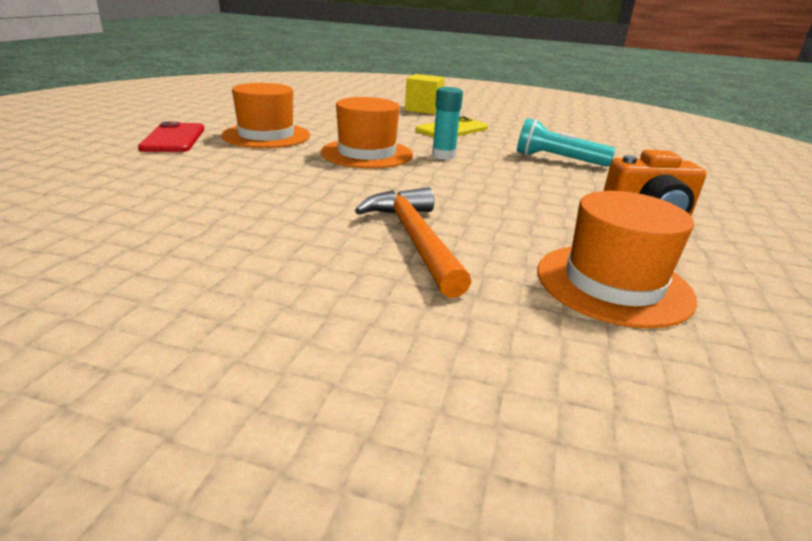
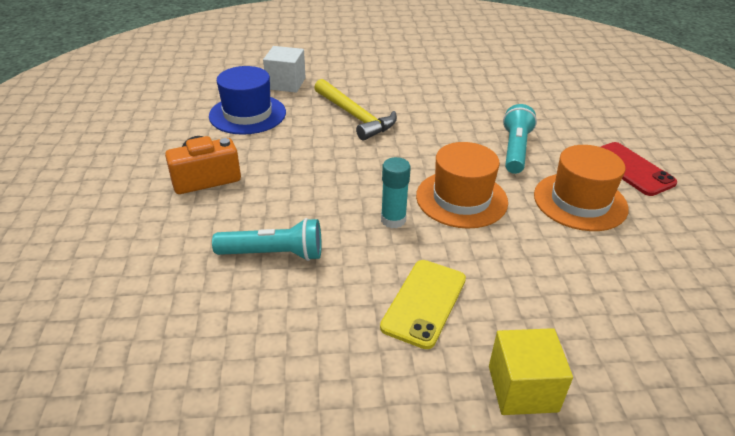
camera: 160 degrees right, 10 degrees up
orange hammer [355,187,471,298] -> yellow hammer [314,79,397,141]
orange hat [537,191,697,328] -> blue hat [209,66,286,135]
none -> white cube [263,46,306,93]
none -> turquoise flashlight [503,104,537,174]

